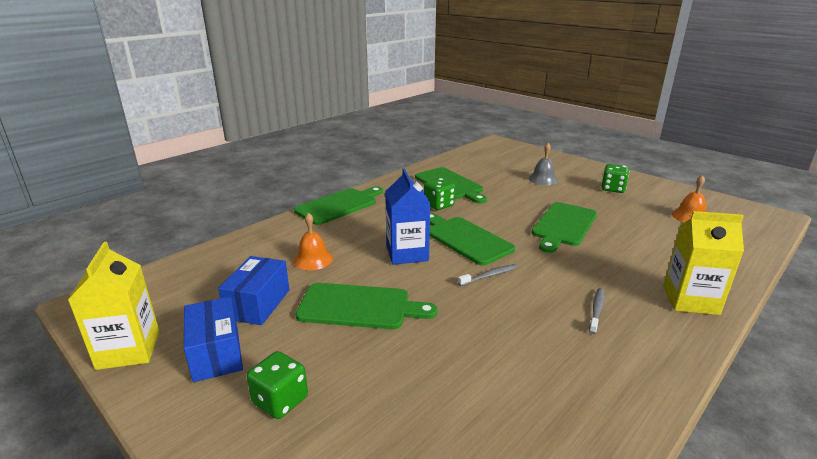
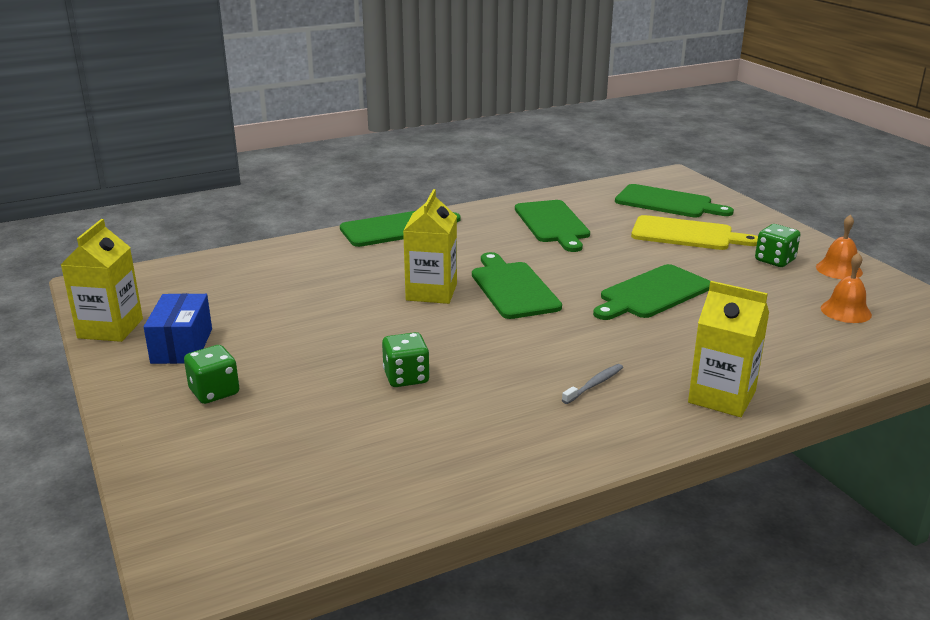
camera: 20 degrees right, 0 degrees up
blue box [218,256,289,325] -> none
orange bell [293,212,333,270] -> orange bell moved to [816,215,863,279]
green cutting board [295,283,438,329] -> green cutting board moved to [615,184,734,217]
blue carton [385,168,430,265] -> yellow carton [403,189,457,304]
green dice [424,178,455,210] -> green dice moved to [382,332,430,387]
grey toothbrush [458,264,517,286] -> none
grey bell [528,143,558,185] -> yellow cutting board [631,215,758,250]

